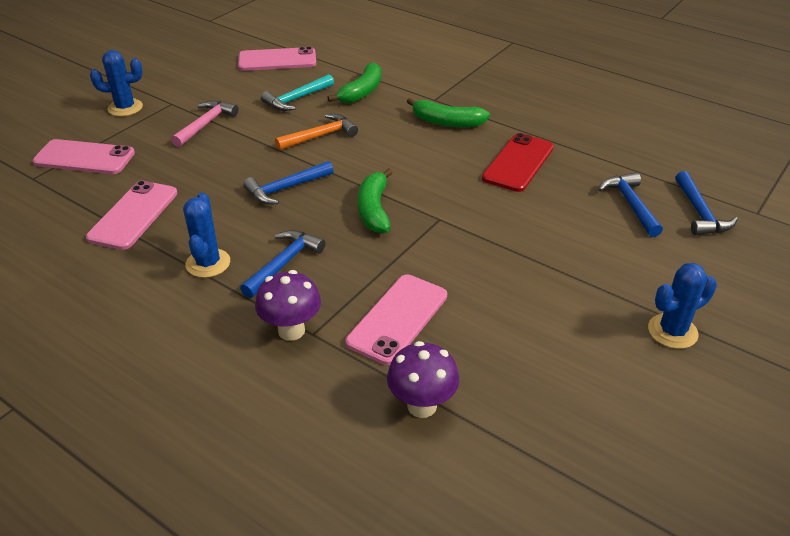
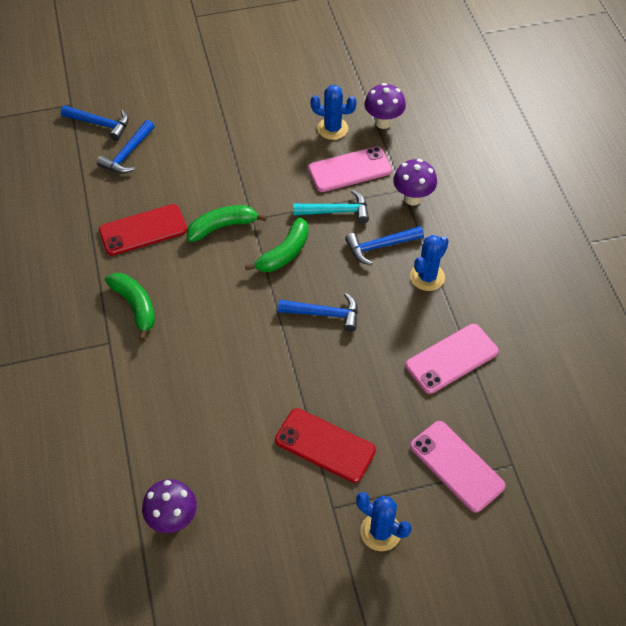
camera: 140 degrees left, 15 degrees up
pink hammer [171,100,238,147] -> red phone [275,408,376,483]
pink phone [238,47,316,71] -> purple mushroom [142,479,197,533]
turquoise hammer [261,74,334,111] -> turquoise hammer moved to [293,190,369,224]
orange hammer [275,114,358,150] -> none
green banana [327,62,381,103] -> green banana moved to [187,205,267,242]
blue cactus [648,263,717,349] -> blue cactus moved to [310,85,357,140]
blue hammer [675,171,738,235] -> blue hammer turned 75 degrees clockwise [61,106,129,141]

